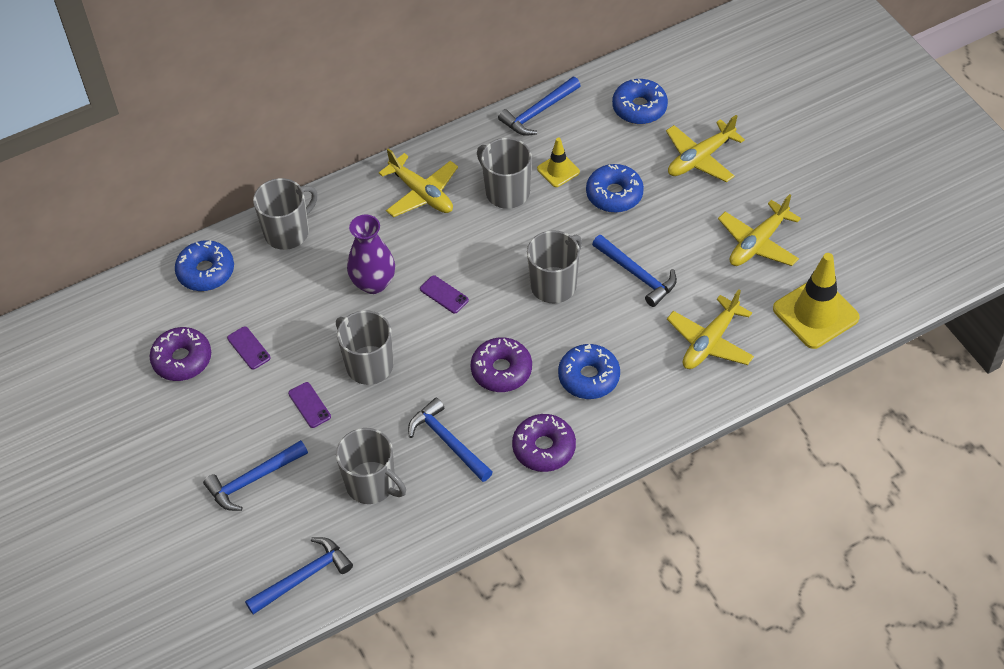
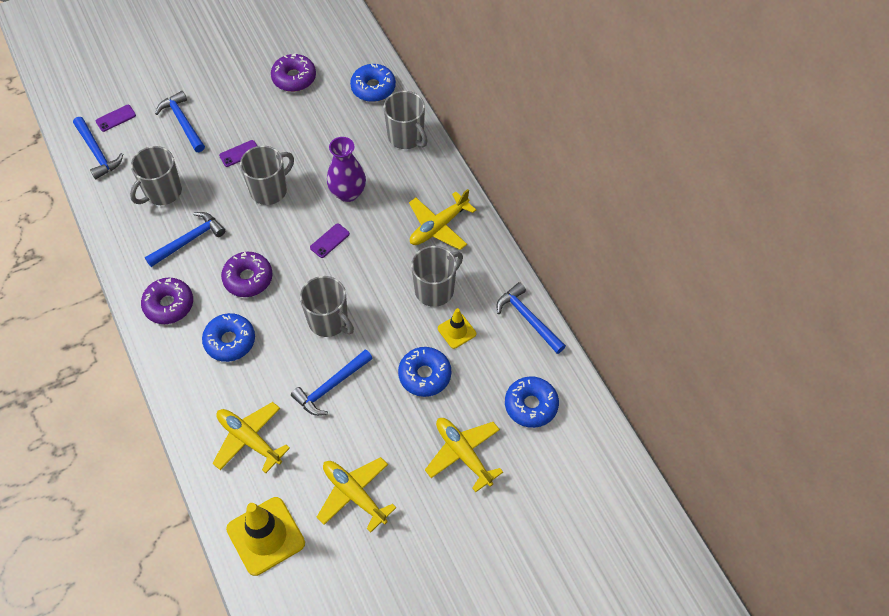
camera: 90 degrees right, 5 degrees up
purple phone [227,326,271,370] -> purple phone moved to [96,105,136,132]

